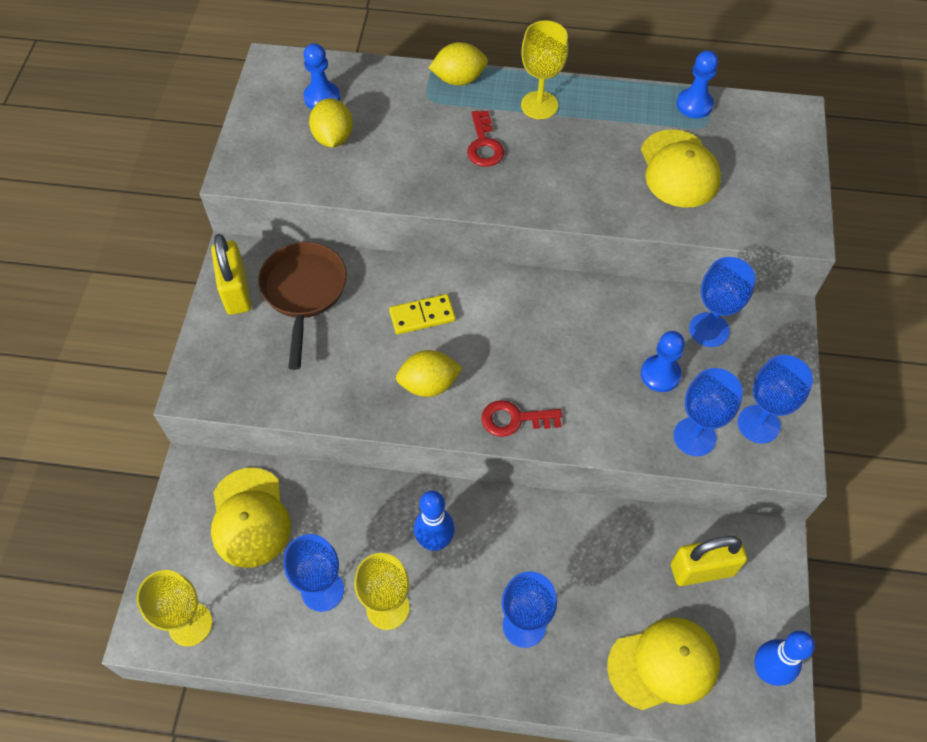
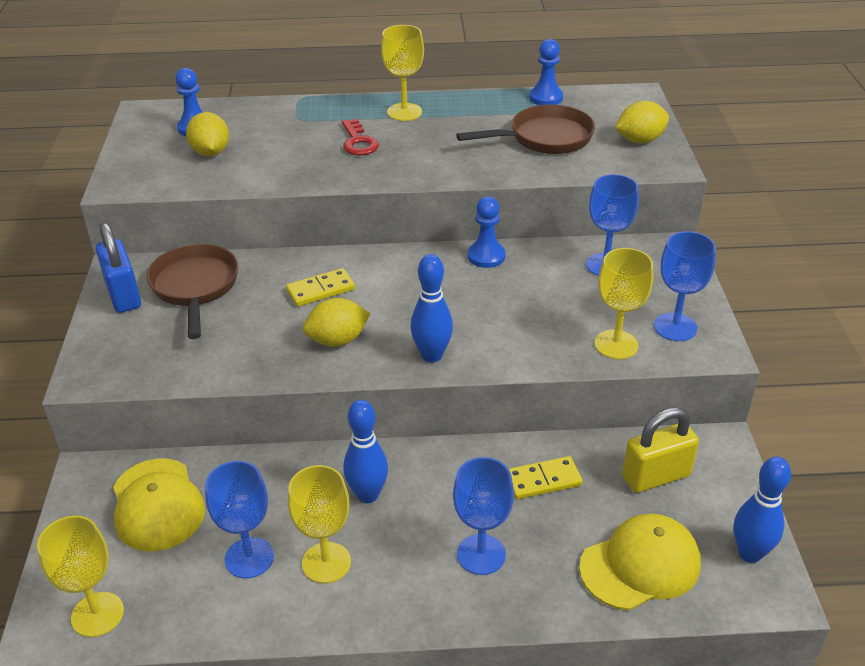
camera: 10 degrees left, 20 degrees down
yellow padlock [211,234,251,315] -> blue padlock [96,222,141,313]
yellow lemon [429,42,488,86] -> yellow lemon moved to [615,101,669,143]
red key [481,400,562,437] -> blue bowling pin [410,254,453,363]
yellow cap [641,129,721,208] -> brown pan [456,105,595,154]
blue pawn [641,331,685,392] -> blue pawn moved to [468,196,506,268]
blue goblet [673,368,743,456] -> yellow goblet [594,248,653,359]
none -> yellow domino [509,456,583,499]

